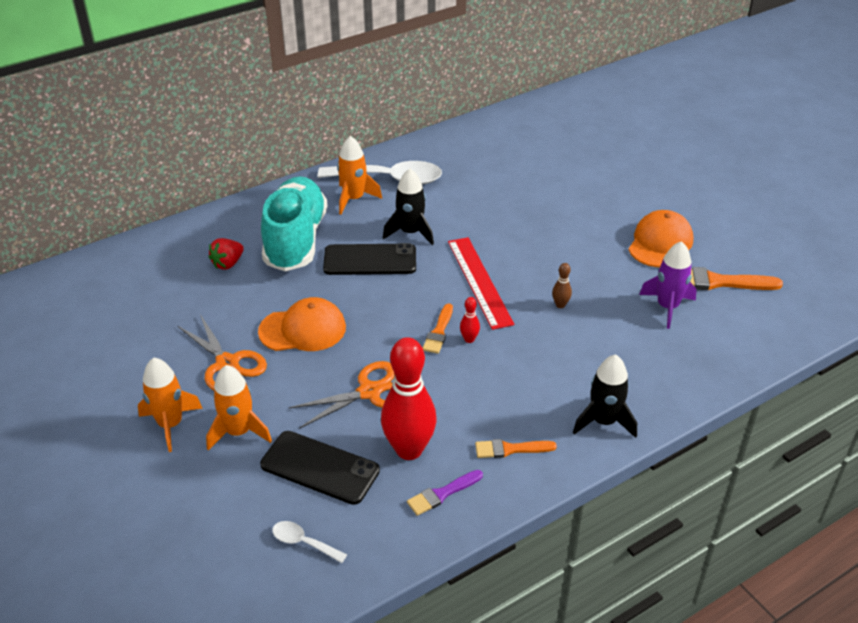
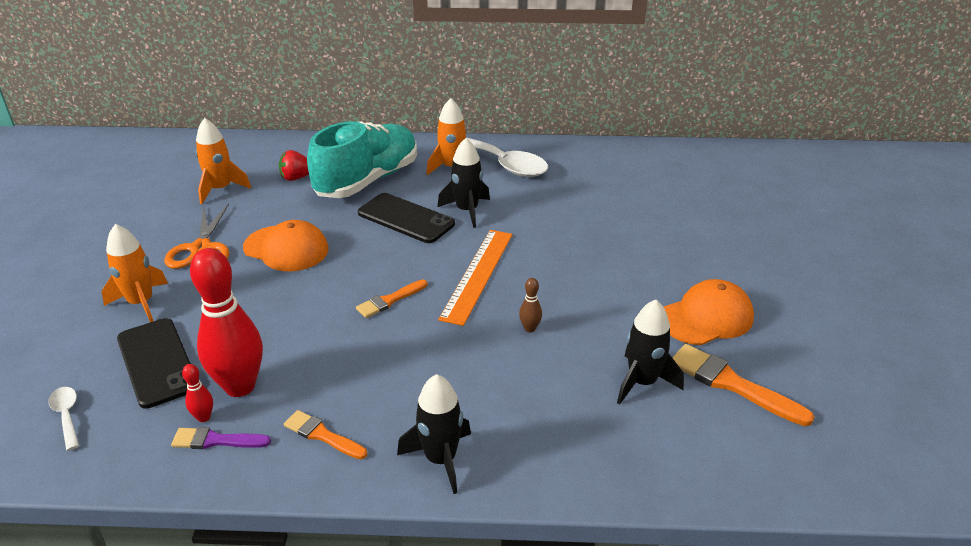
camera: 35 degrees right, 5 degrees down
orange rocket [138,357,203,452] -> orange rocket moved to [196,118,251,204]
orange scissors [289,361,395,429] -> none
red ruler [448,237,514,330] -> orange ruler [438,230,513,326]
red bowling pin [460,297,480,343] -> red bowling pin moved to [182,364,213,422]
purple rocket [639,241,697,329] -> black rocket [617,300,684,404]

